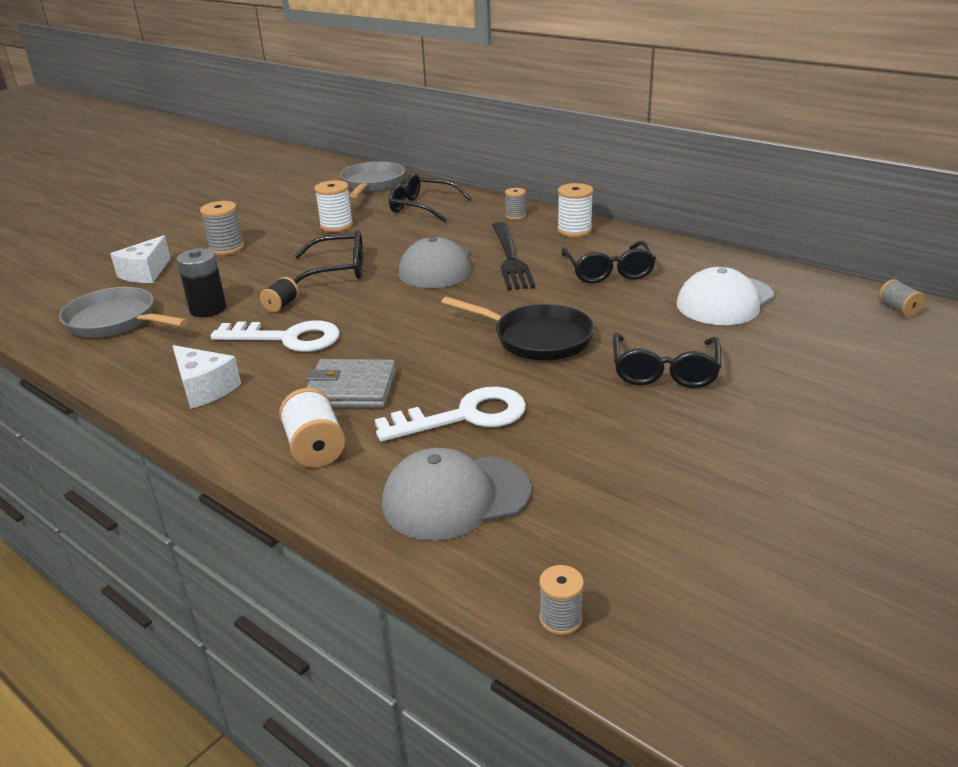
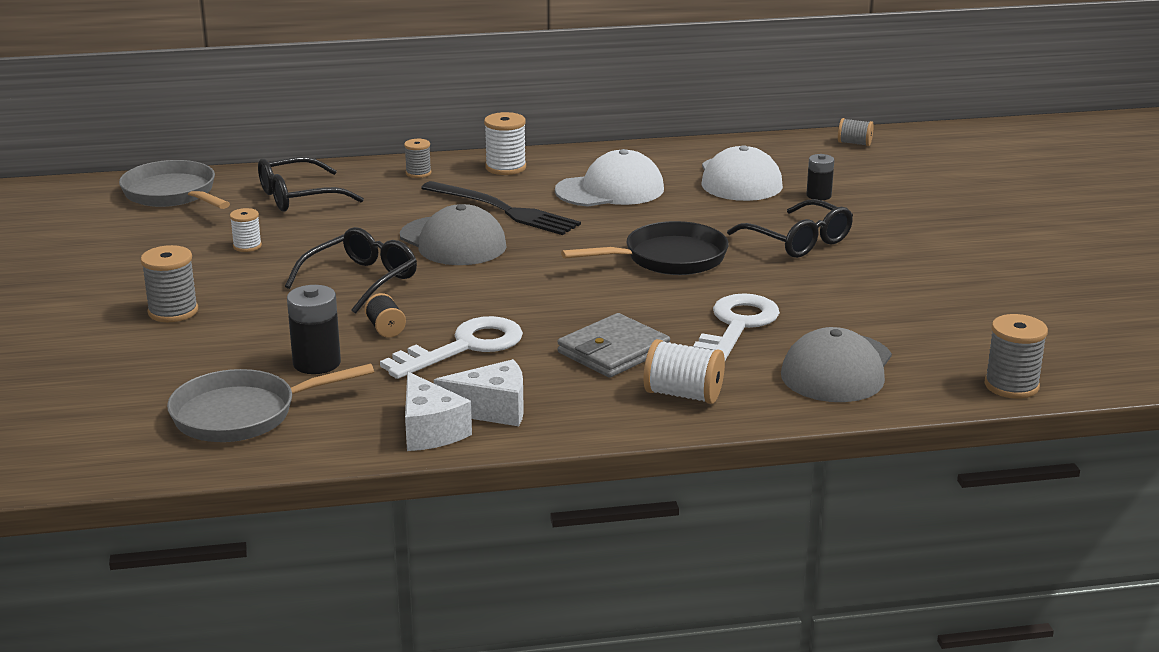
camera: 50 degrees left, 5 degrees down
white cheese [110,235,171,283] -> white cheese moved to [405,372,472,451]
white spool [314,180,353,232] -> white spool [230,208,262,252], size x0.62
grey spool [540,565,584,635] -> grey spool [985,314,1048,399], size x1.61
black glasses [561,241,656,283] -> white cap [555,149,664,207]
none -> black battery [806,154,834,200]

